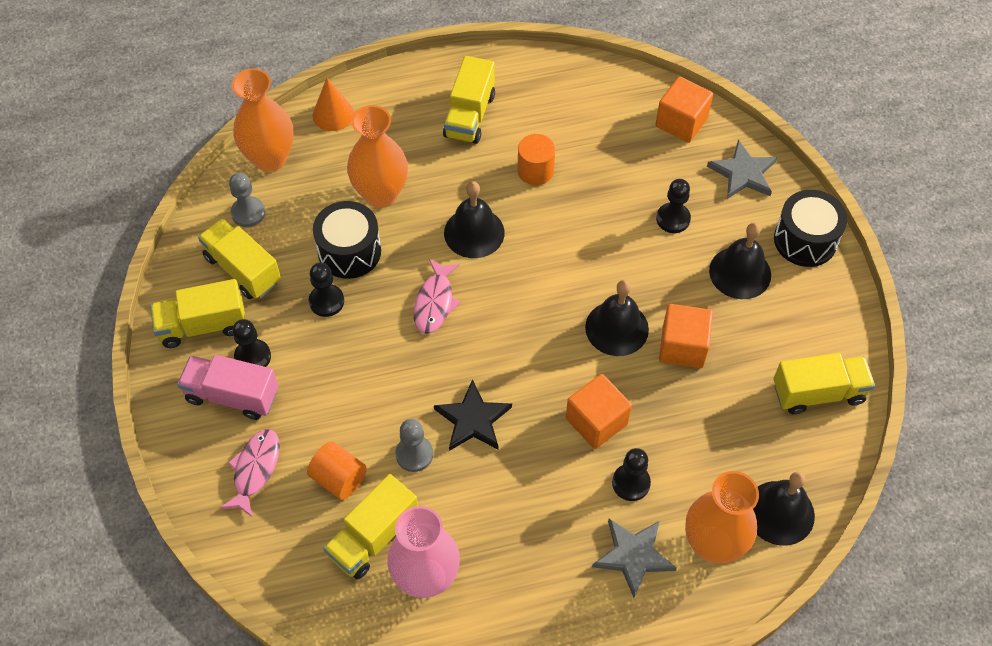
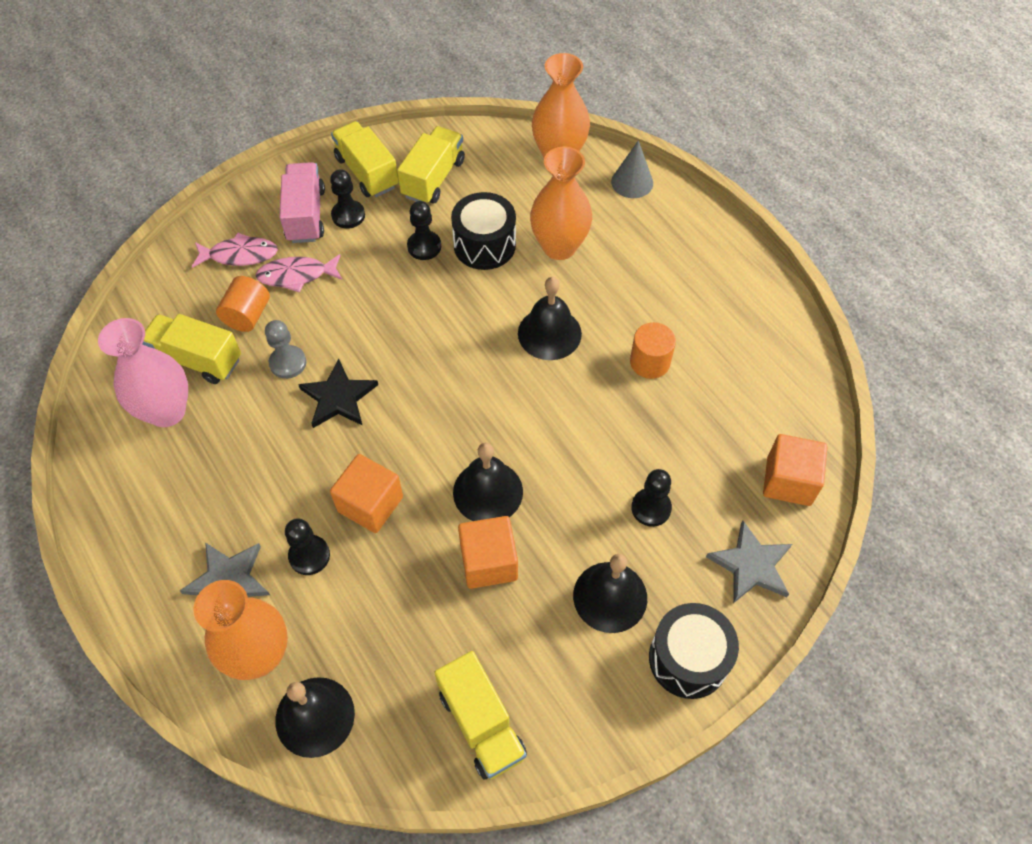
camera: 70 degrees right, 0 degrees up
grey pawn [229,173,265,227] -> none
orange cone [313,78,354,131] -> grey cone [611,140,653,198]
pink fish [413,259,460,334] -> pink fish moved to [255,254,342,292]
yellow truck [443,56,495,144] -> none

